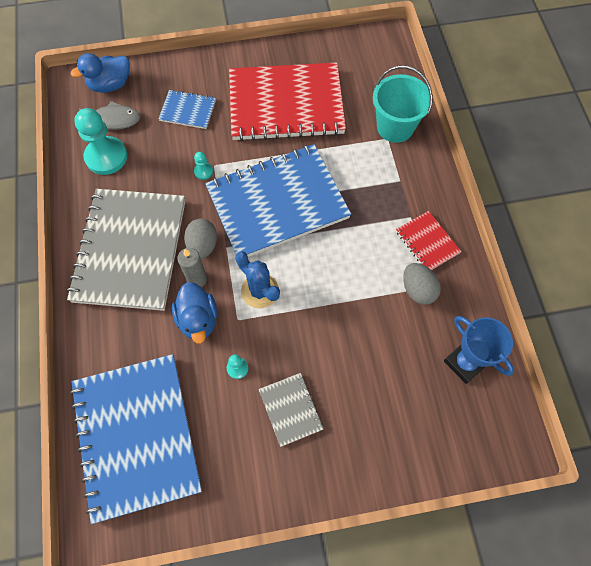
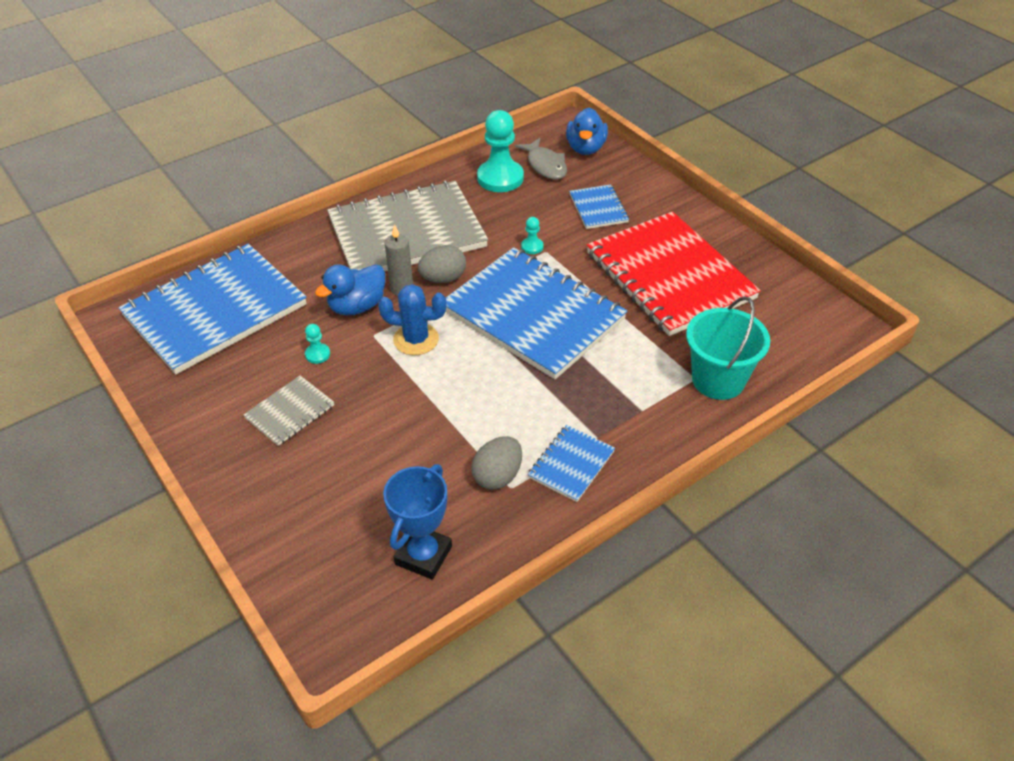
camera: 65 degrees right, 20 degrees down
blue duck [71,53,130,93] -> blue duck turned 120 degrees counterclockwise [566,108,608,155]
blue cactus [235,251,280,308] -> blue cactus turned 75 degrees clockwise [378,284,446,355]
red notebook [396,211,461,270] -> blue notebook [527,425,615,502]

